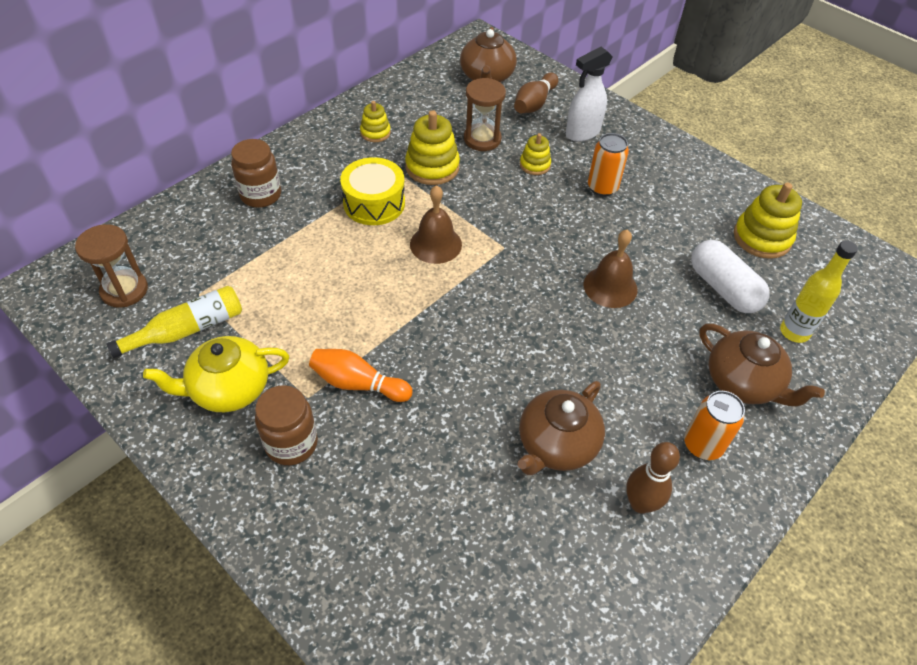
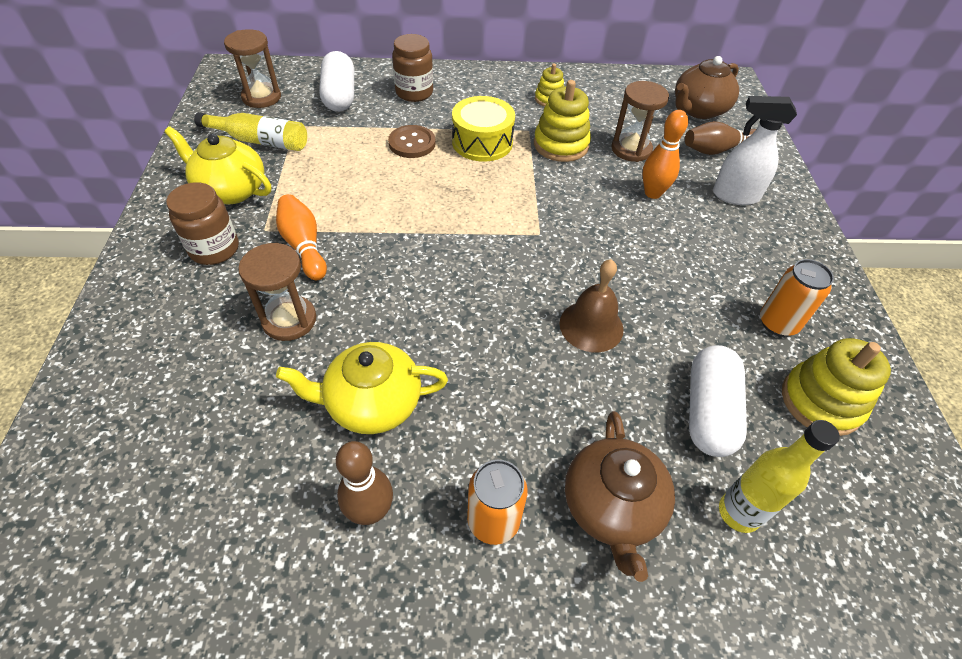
camera: 45 degrees right, 0 degrees up
brown bell [410,185,462,264] -> none
brown teapot [517,381,605,475] -> yellow teapot [276,342,448,434]
yellow stacking toy [520,133,551,175] -> orange bowling pin [642,110,688,199]
orange can [588,133,629,196] -> orange can moved to [760,259,834,337]
none -> brown hourglass [238,243,316,341]
none -> white capsule [319,51,354,112]
none -> brown button [388,125,436,158]

